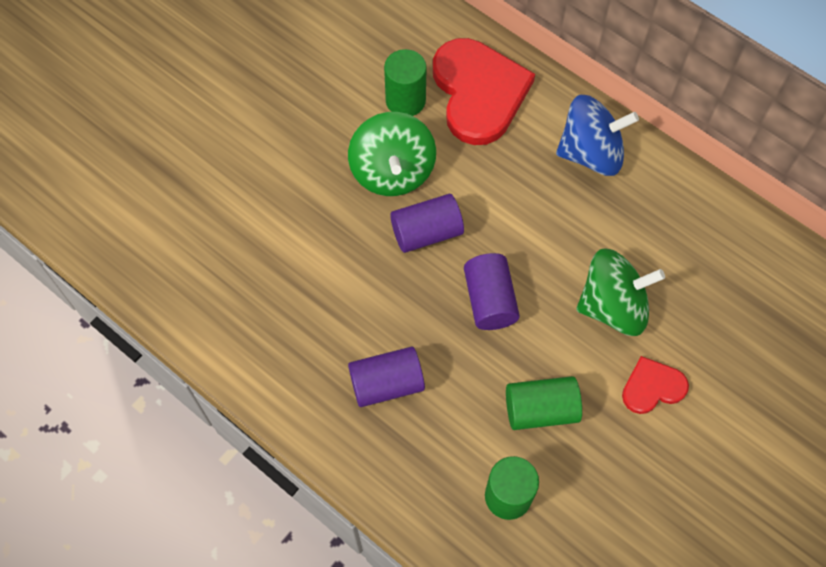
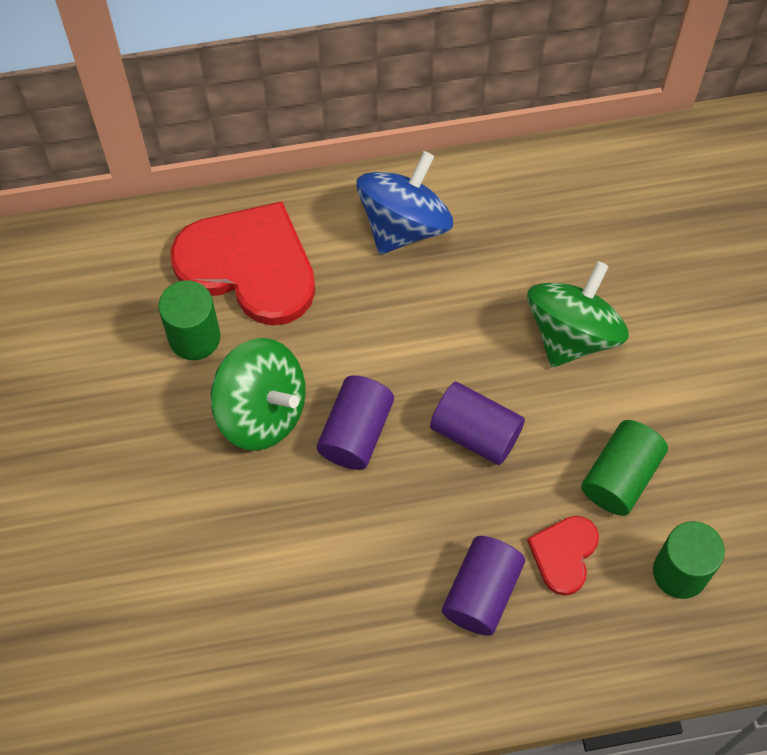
camera: 50 degrees left, 0 degrees up
red heart [622,356,689,414] -> red heart moved to [527,516,599,596]

